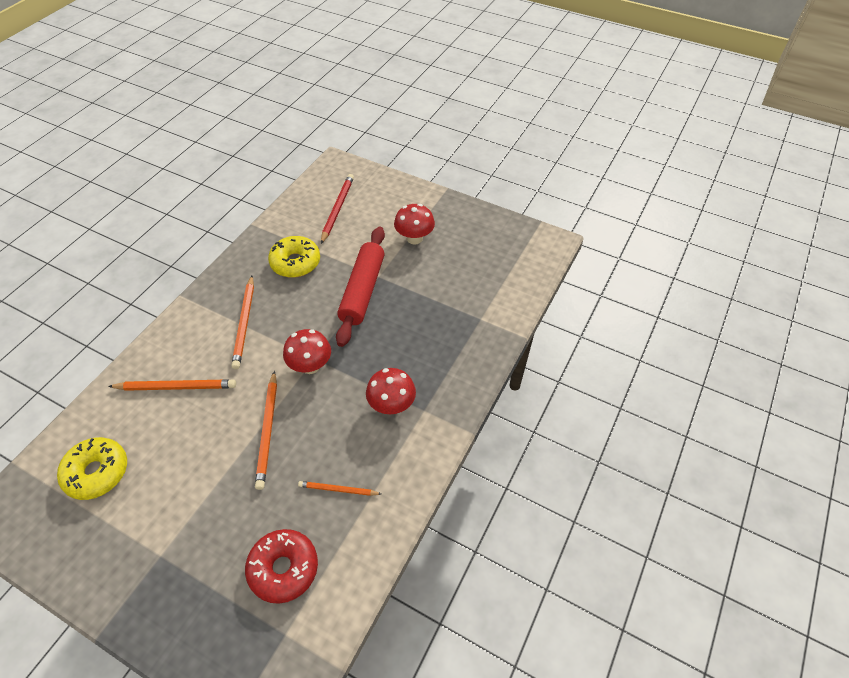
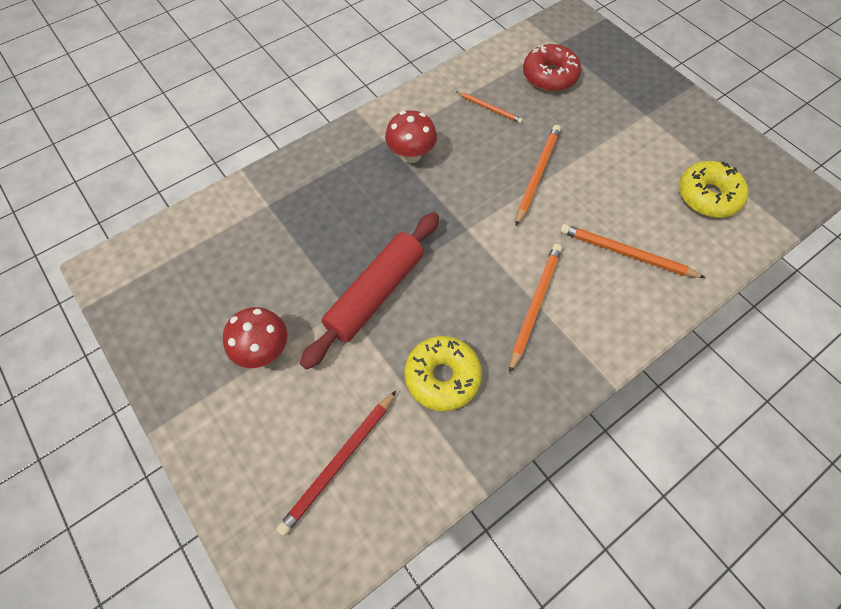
camera: 155 degrees left, 10 degrees up
red mushroom [283,329,331,374] -> none

